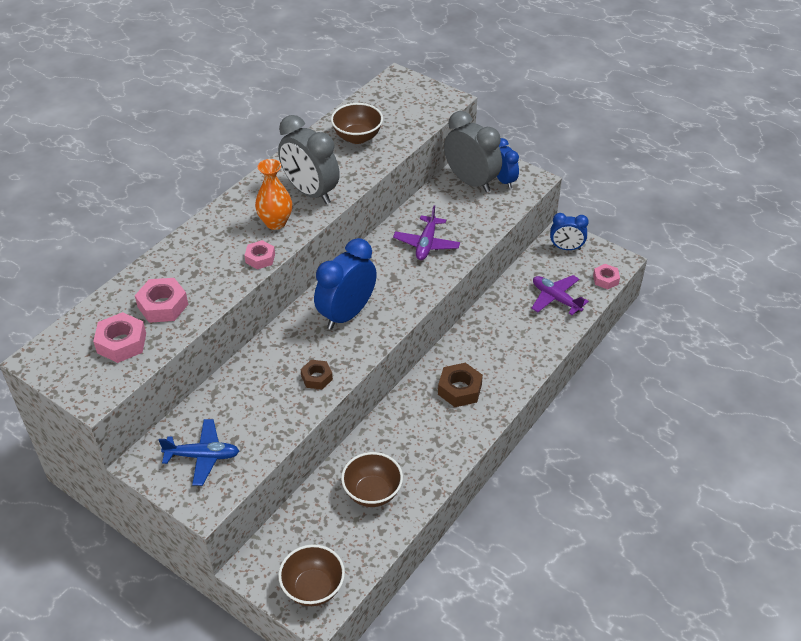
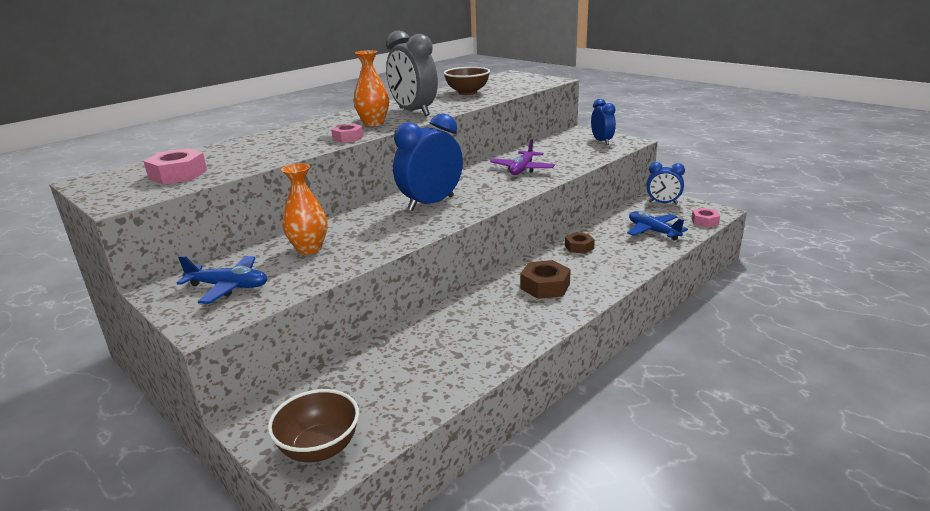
camera: 10 degrees right, 20 degrees down
pink nut [135,278,188,323] -> none
brown nut [301,360,333,389] -> brown nut moved to [565,232,595,254]
brown bowl [341,452,403,507] -> none
grey clock [444,111,502,193] -> none
purple plane [532,275,589,315] -> blue plane [627,211,688,241]
none -> orange vase [281,163,328,255]

